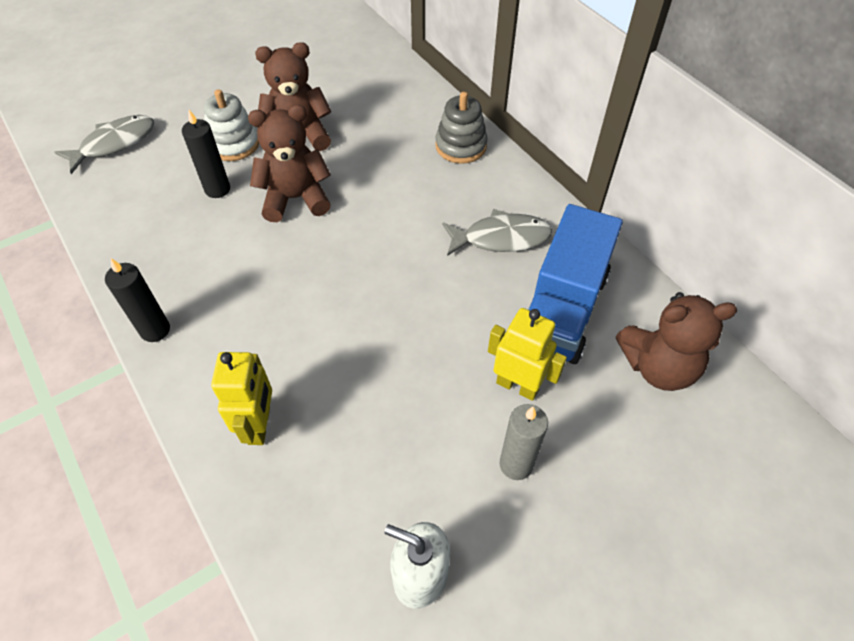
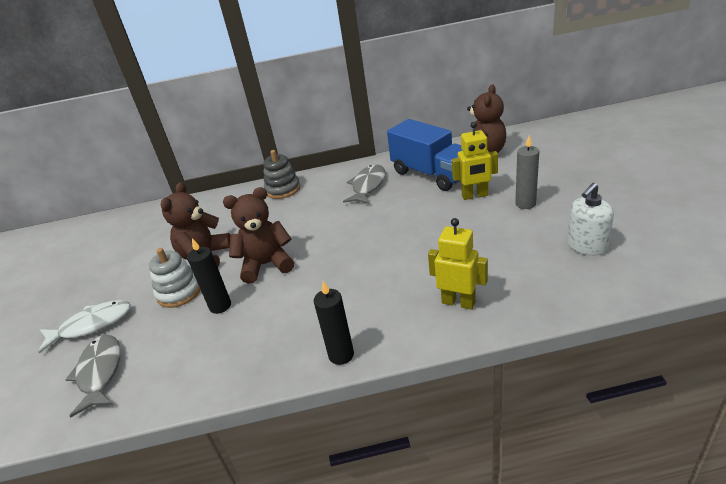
camera: 60 degrees left, 20 degrees down
brown teddy bear [248,105,331,222] -> brown teddy bear turned 60 degrees clockwise [223,187,294,284]
yellow robot [488,308,567,401] -> yellow robot turned 150 degrees counterclockwise [452,122,498,200]
none -> white fish [38,300,131,354]

